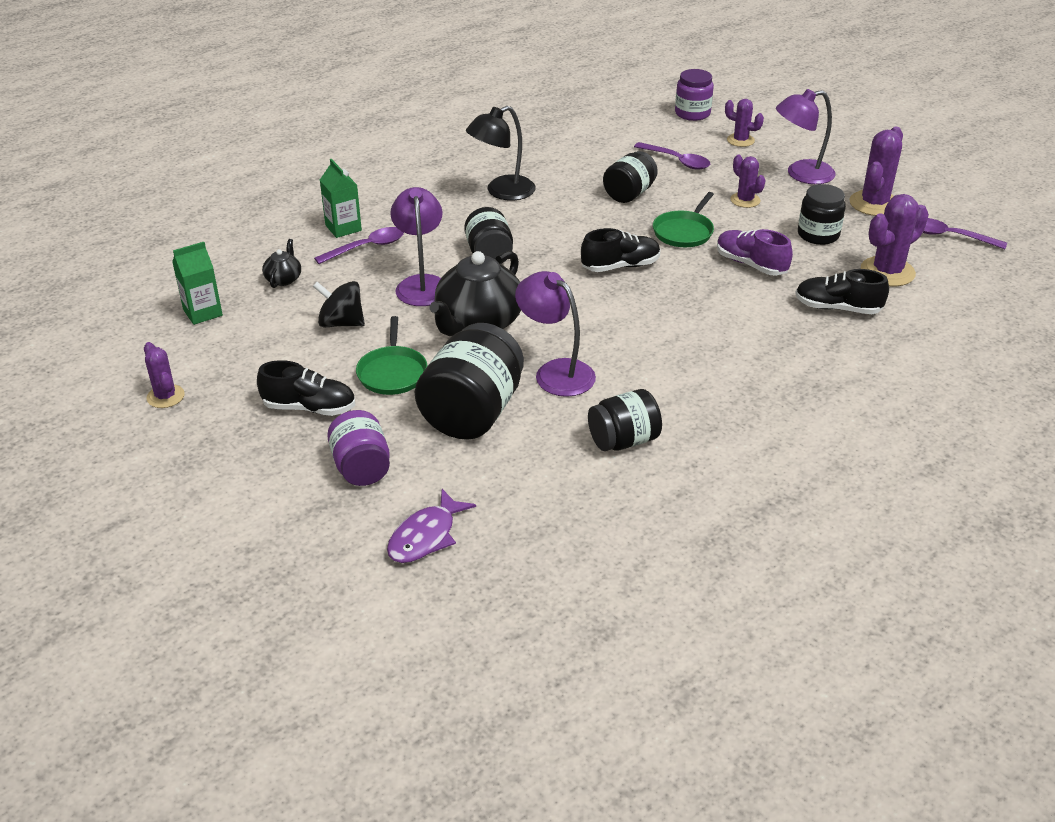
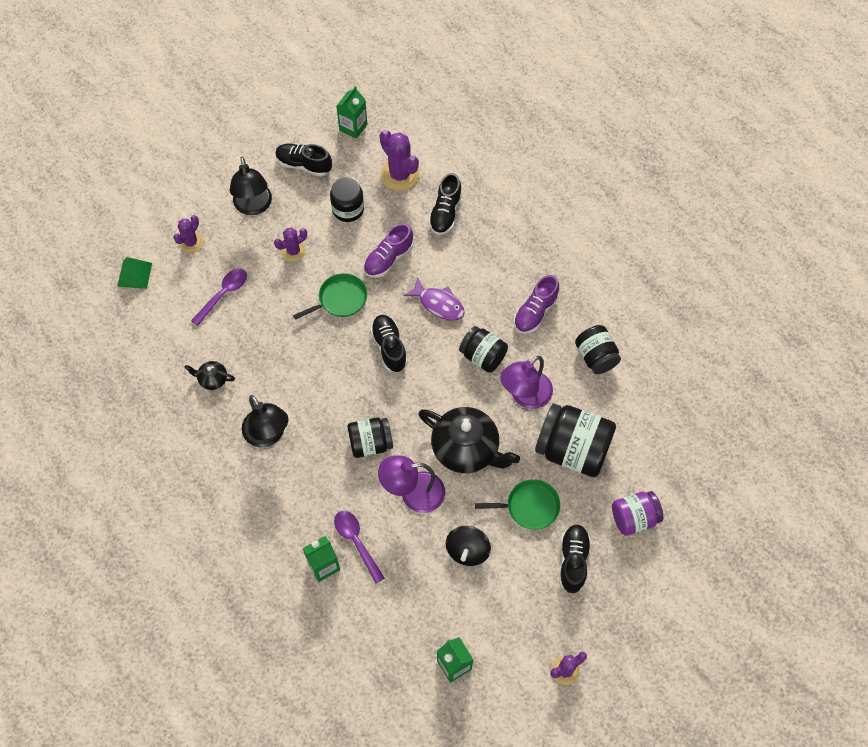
camera: 90 degrees left, 25 degrees up
black teapot [262,239,301,288] -> black teapot moved to [184,361,235,390]
purple fish [387,489,476,563] -> purple fish moved to [403,277,465,321]
black jar [603,151,658,203] -> black jar moved to [459,326,508,373]
green pan [653,192,714,247] -> green pan turned 60 degrees counterclockwise [293,273,367,320]
purple jar [675,69,714,121] -> green pyramid [117,257,152,289]
purple lamp [776,89,836,184] -> black lamp [229,157,272,215]
purple cactus [849,127,903,216] -> black shoe [275,143,332,177]
purple spoon [923,218,1007,249] -> green carton [336,86,367,139]
none -> purple shoe [514,275,559,334]

